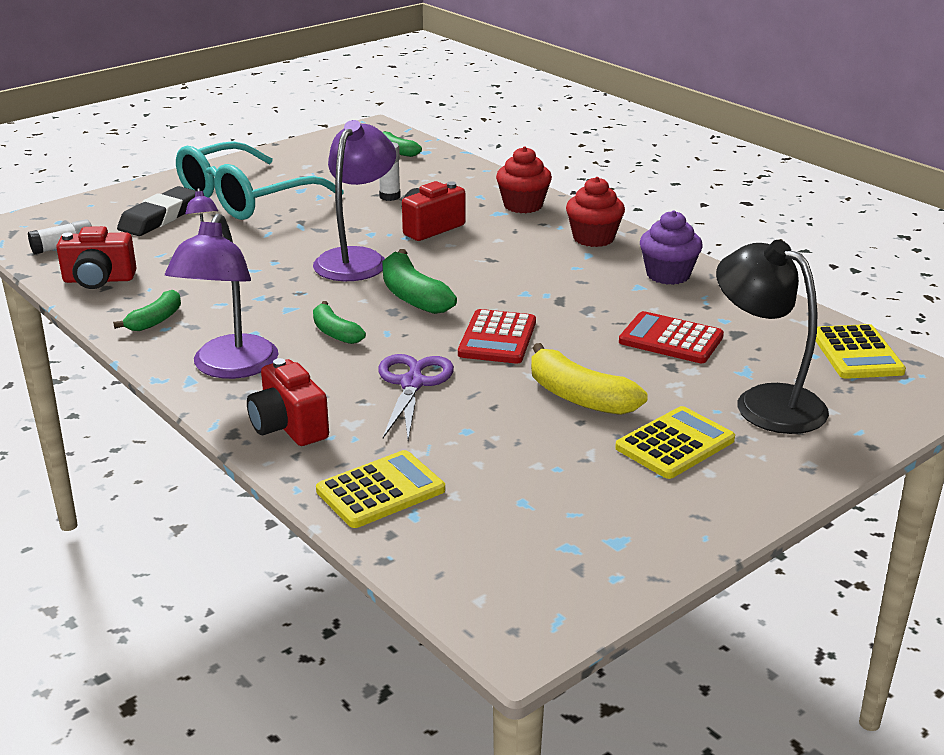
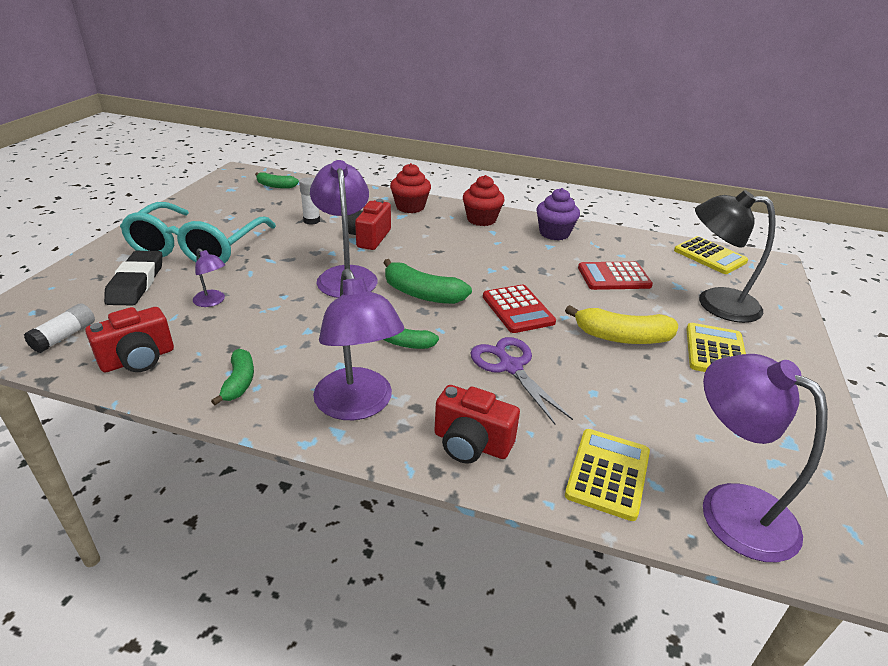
camera: 35 degrees left, 5 degrees up
none -> purple lamp [703,354,828,562]

